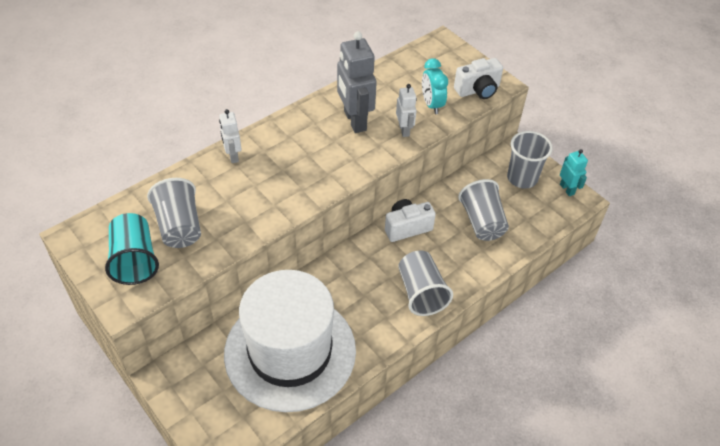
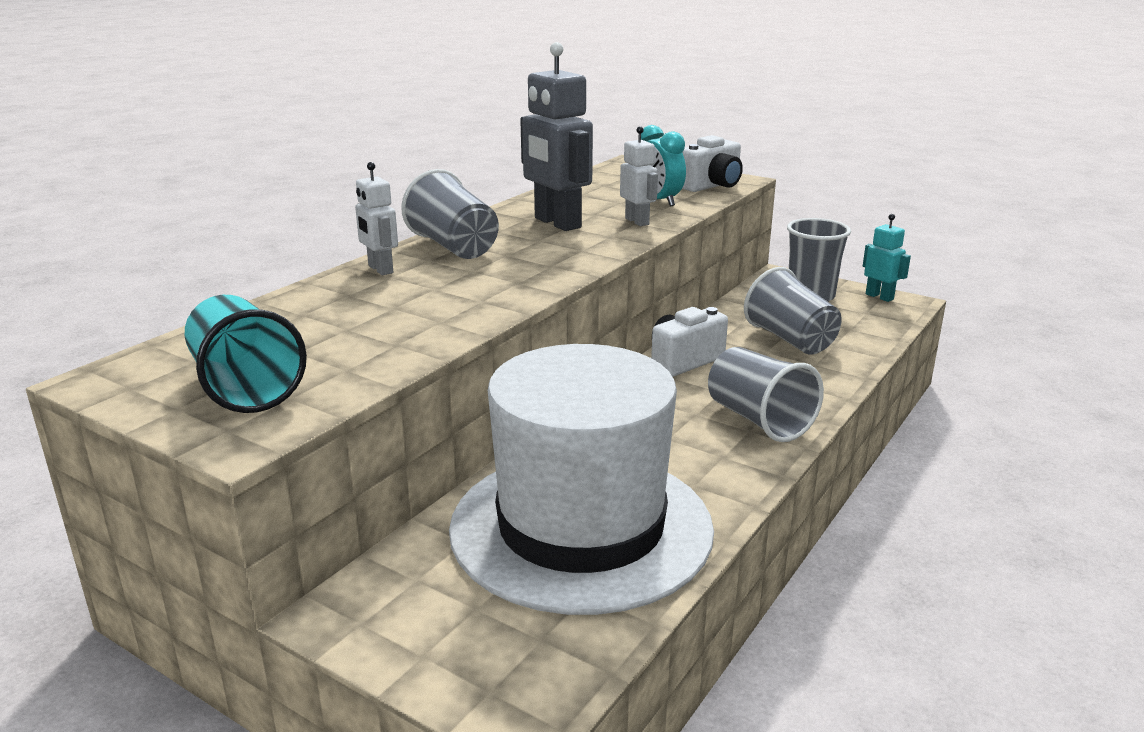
camera: 15 degrees left, 25 degrees down
grey cup [147,178,201,248] -> grey cup moved to [401,169,499,259]

